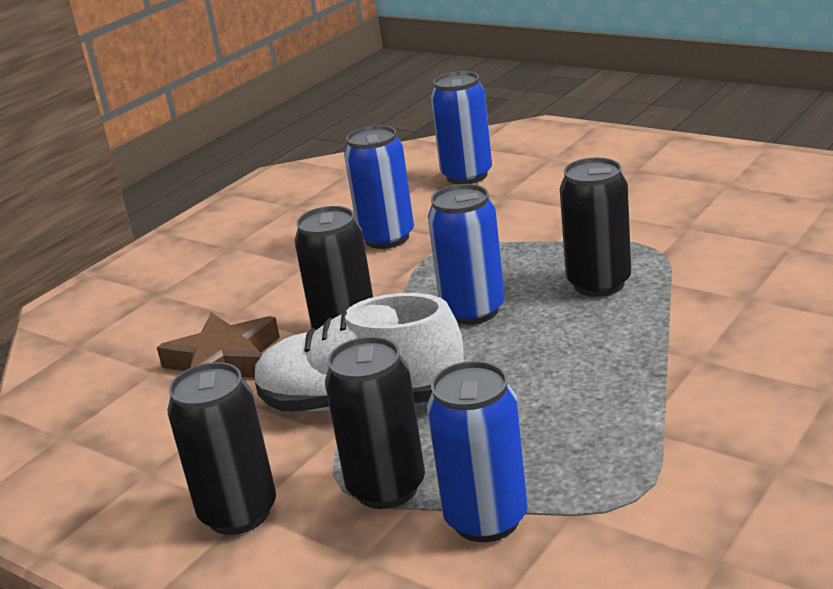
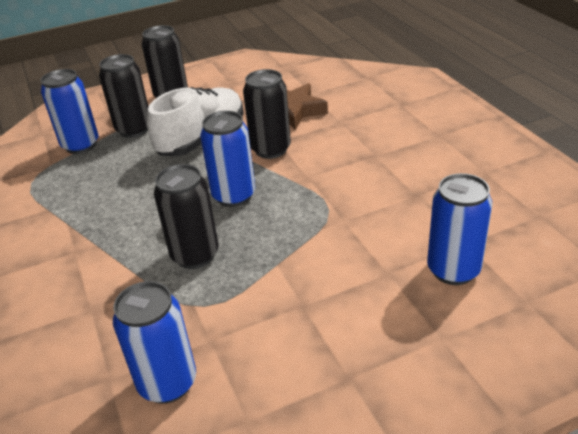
camera: 120 degrees right, 10 degrees up
blue can [344,125,414,249] -> blue can moved to [113,281,196,404]

